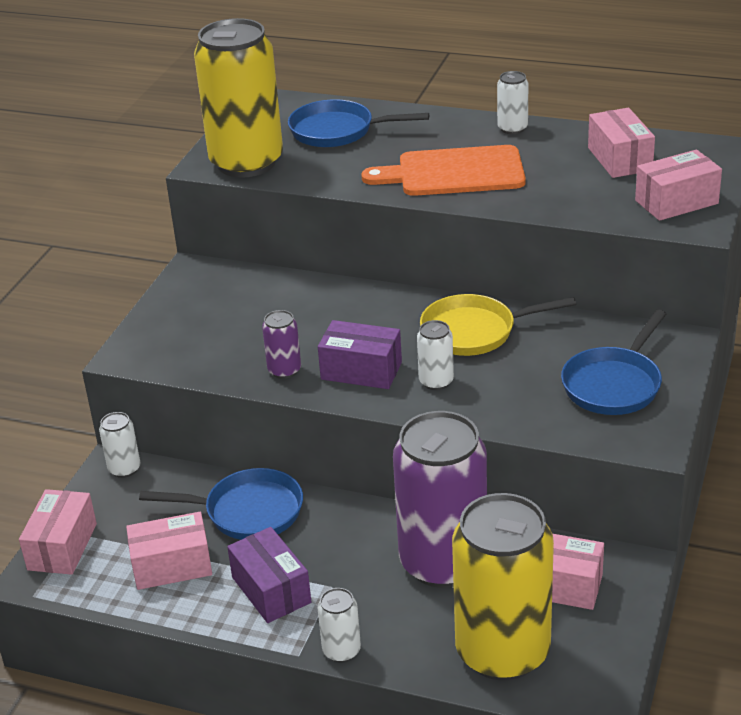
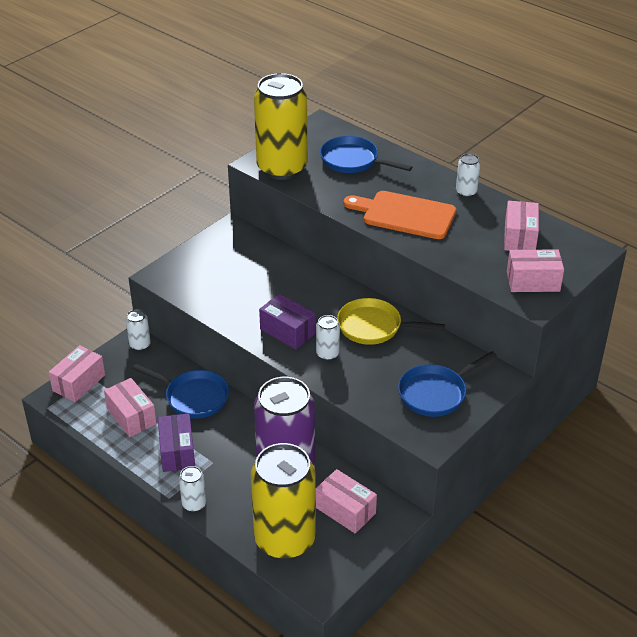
camera: 20 degrees right, 5 degrees up
pink box [126,512,212,590] -> pink box turned 45 degrees clockwise [104,378,157,437]
purple can [262,310,301,379] -> none

